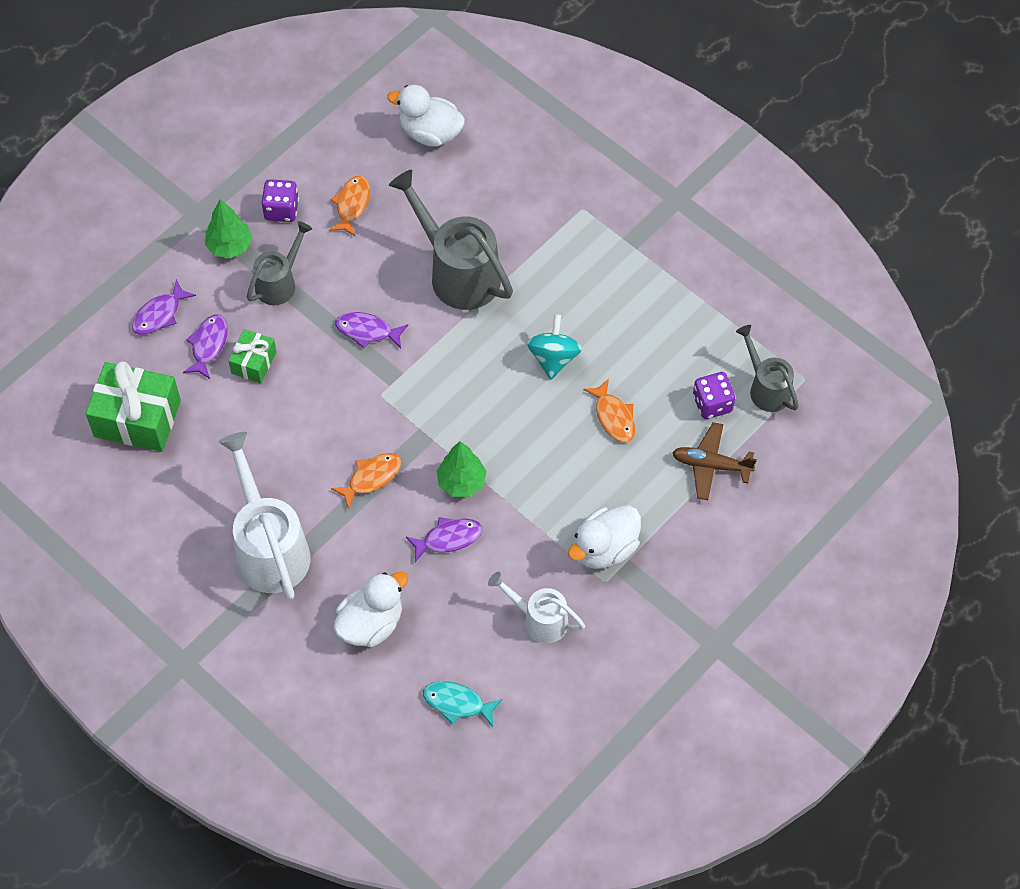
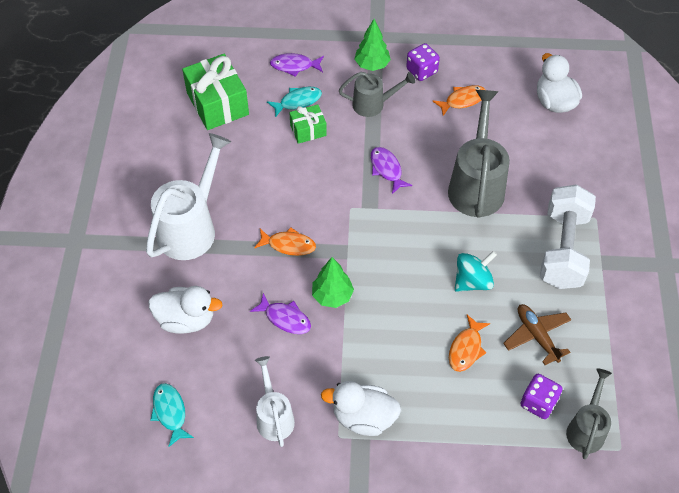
camera: 50 degrees right, 5 degrees down
purple fish [183,314,228,379] -> turquoise fish [267,87,322,118]
brown plane [672,422,757,500] -> brown plane moved to [503,304,571,365]
none -> white dumbbell [540,184,596,289]

